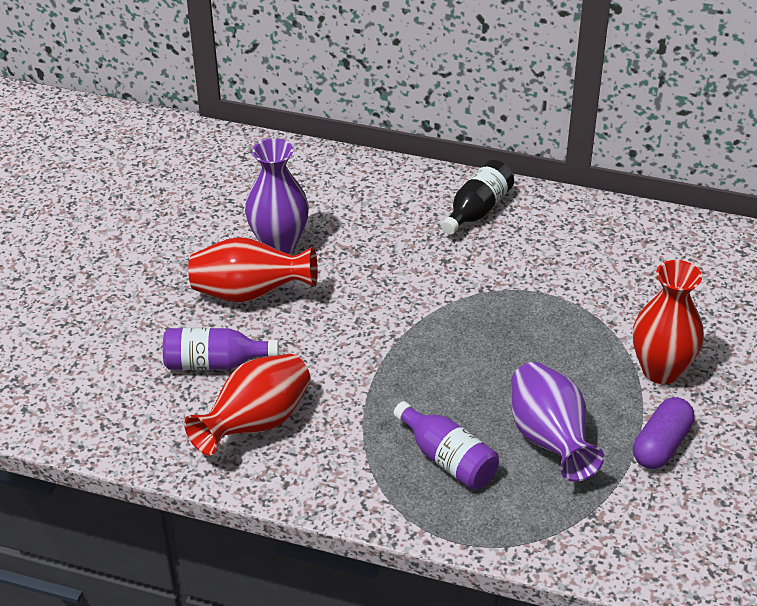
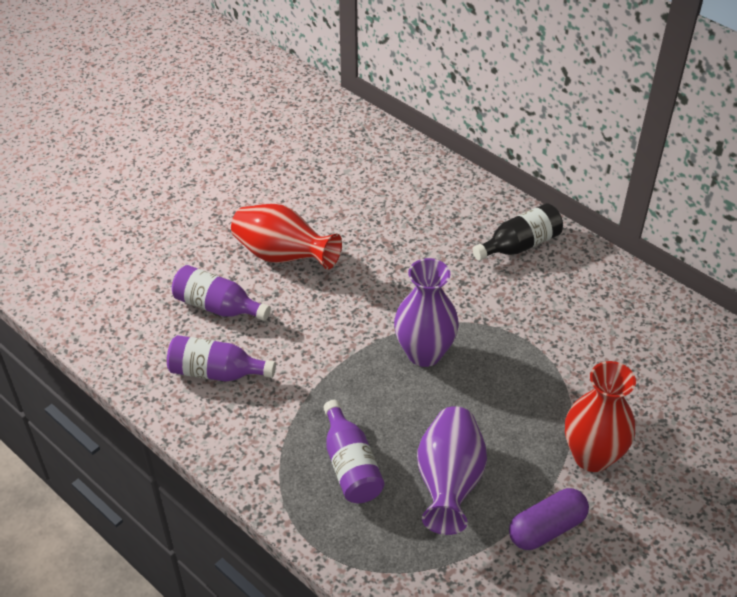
camera: 25 degrees right, 5 degrees up
red vase [184,354,311,456] -> purple bottle [167,335,276,382]
purple vase [245,138,309,254] -> purple vase moved to [394,258,459,367]

